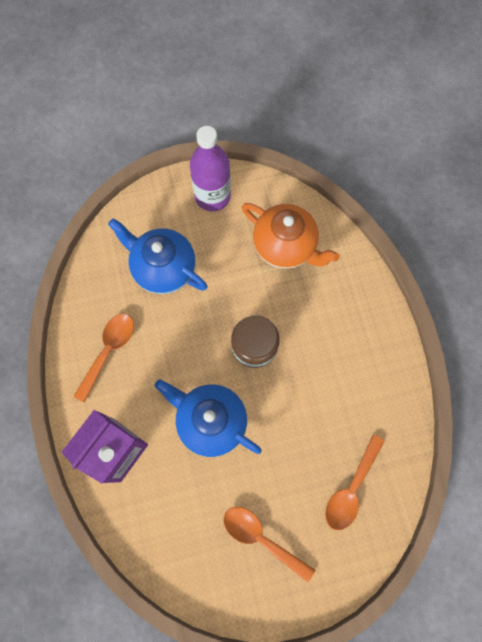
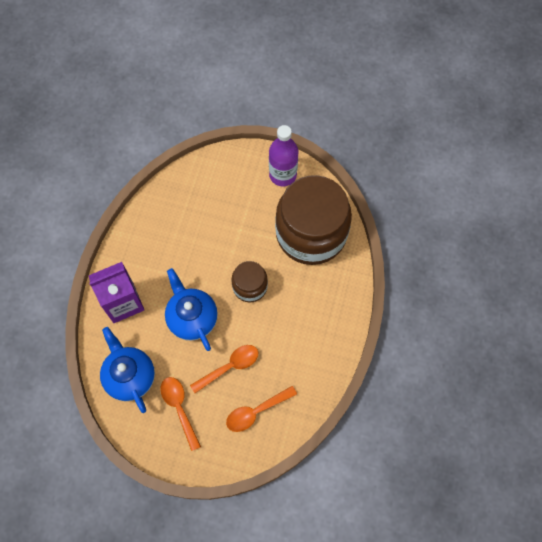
camera: 30 degrees right, 5 degrees down
orange spoon [73,314,134,403] -> orange spoon moved to [190,345,258,393]
blue teapot [108,218,208,294] -> blue teapot moved to [100,327,155,413]
orange teapot [242,203,340,269] -> brown jar [275,175,352,265]

